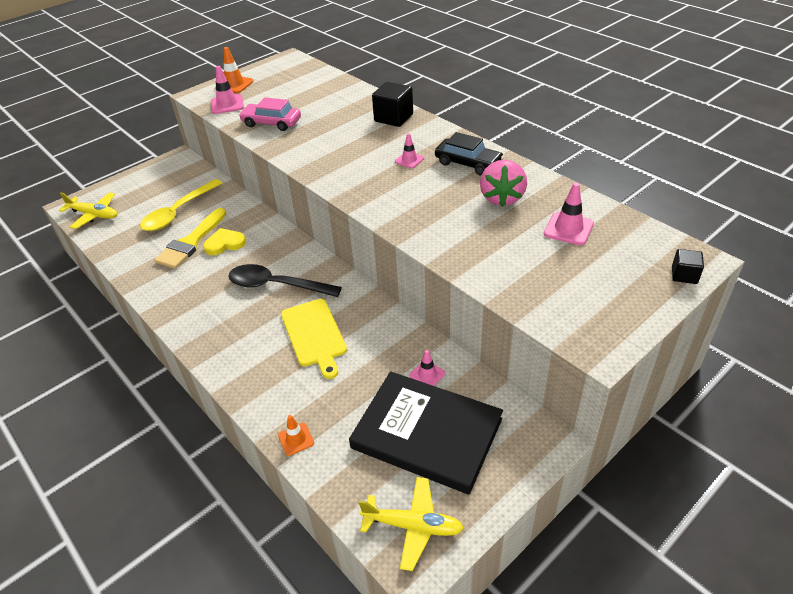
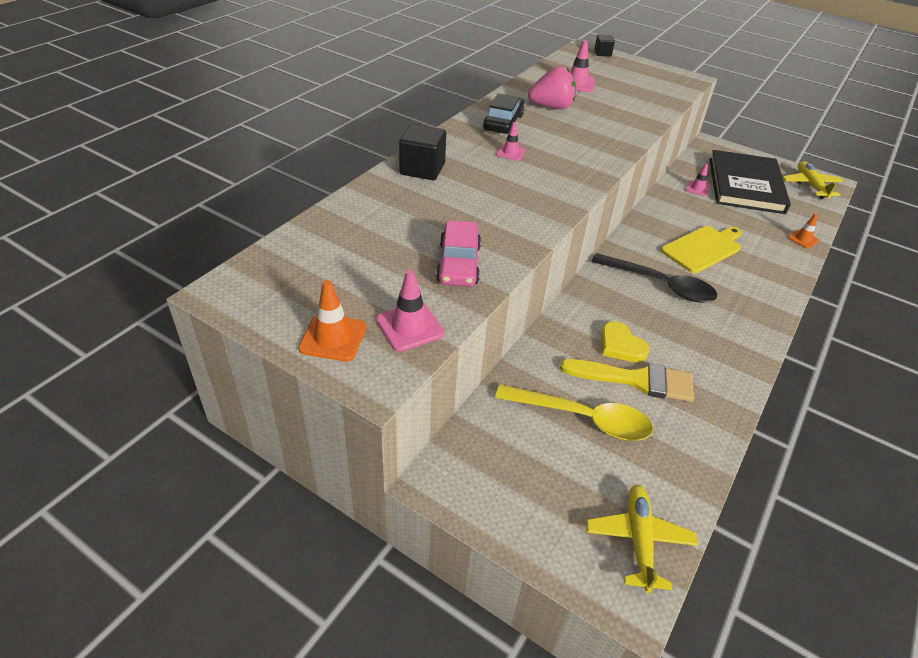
camera: 110 degrees left, 0 degrees up
black spoon [229,264,342,297] -> black spoon turned 60 degrees counterclockwise [591,253,717,303]

